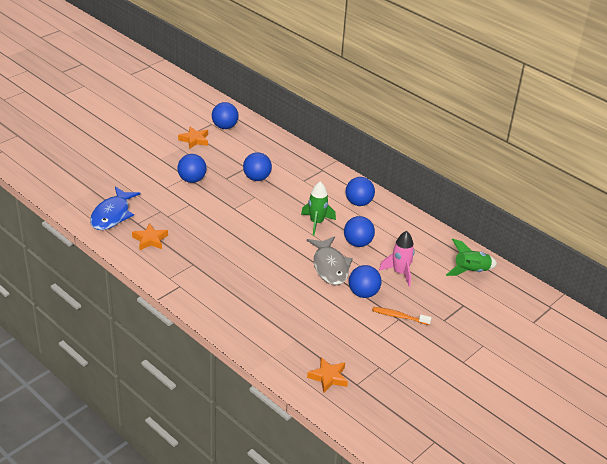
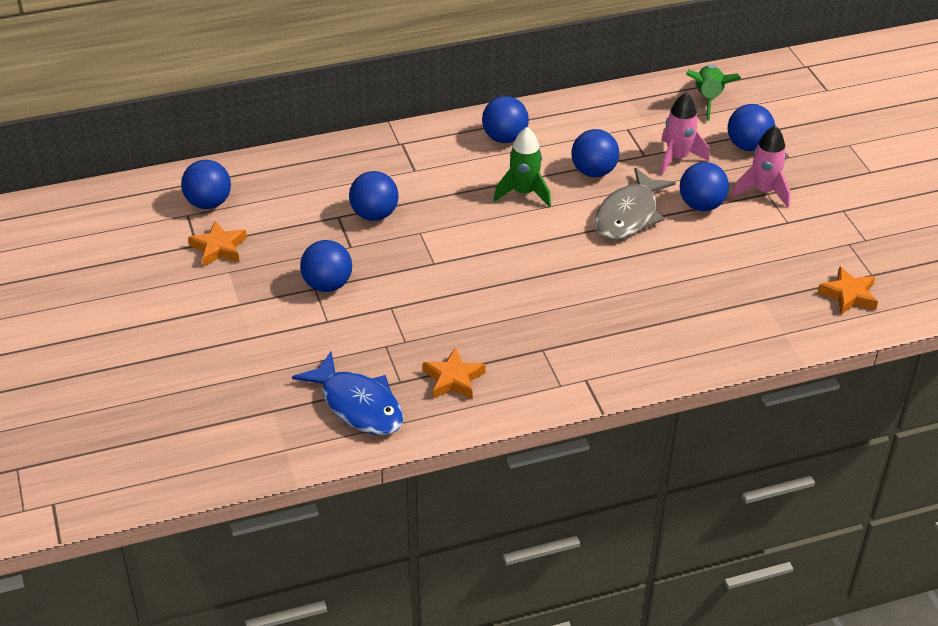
camera: 60 degrees left, 5 degrees up
grey fish [307,236,353,285] -> grey fish turned 105 degrees clockwise [595,168,676,239]
orange toothbrush [372,307,432,325] -> pink rocket [733,126,790,207]
none -> blue ball [728,104,775,151]

